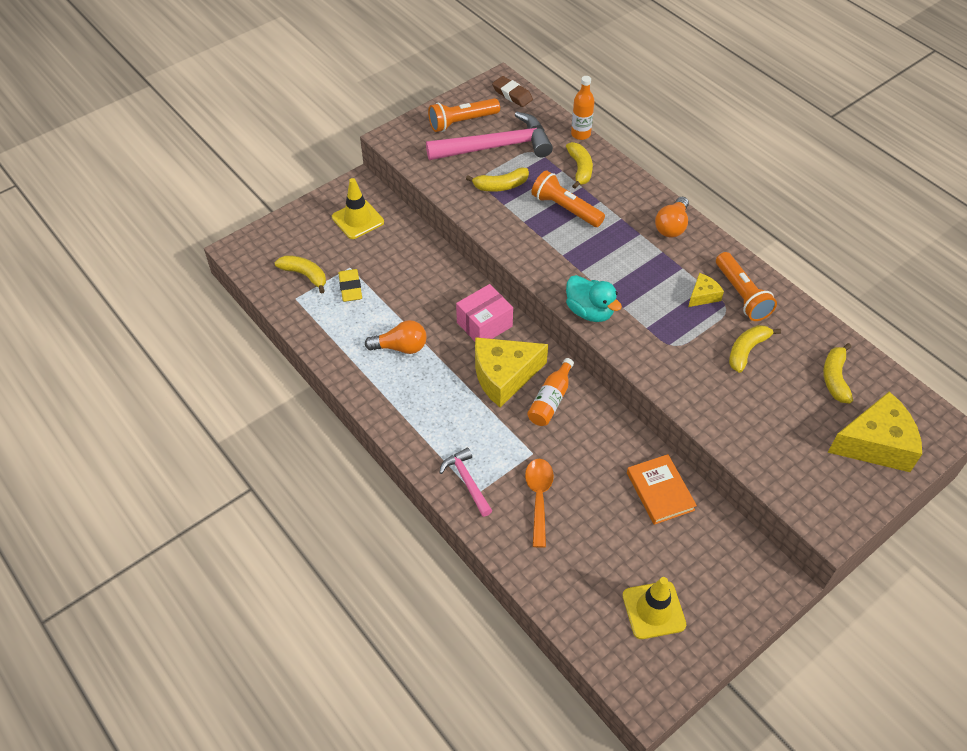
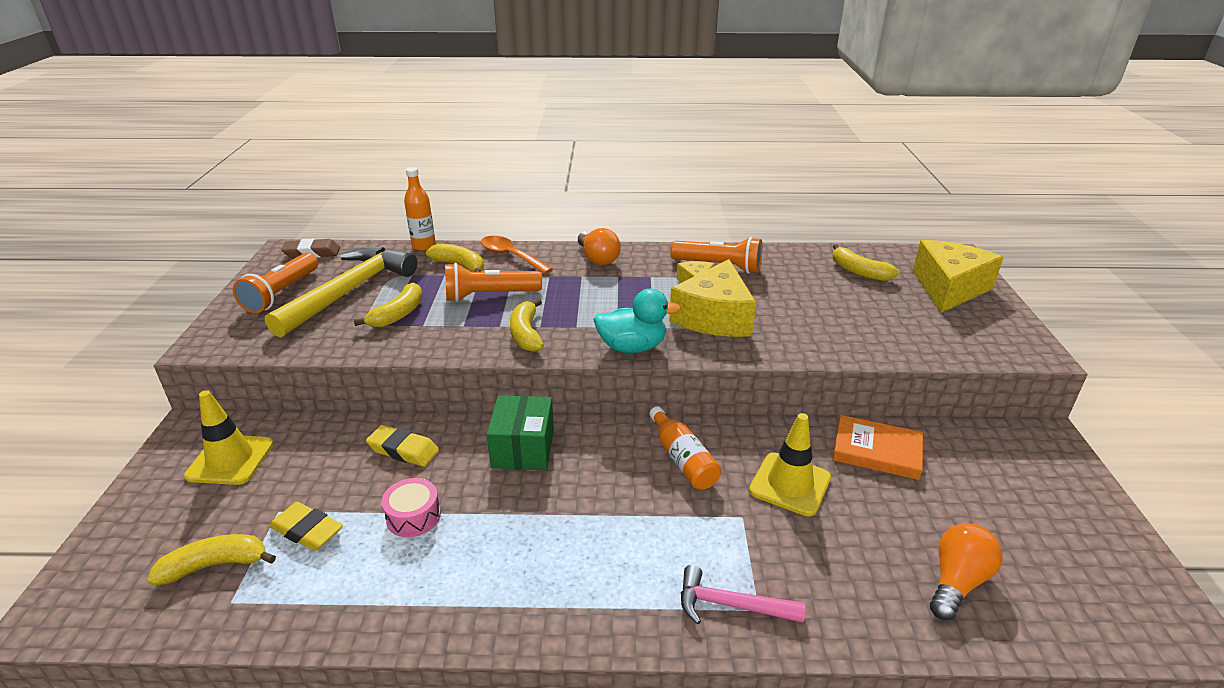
camera: 50 degrees left, 20 degrees down
orange light bulb [365,320,427,354] -> orange light bulb moved to [930,523,1003,620]
pink hammer [426,112,553,160] -> yellow hammer [265,247,417,337]
pink box [456,284,513,341] -> green box [487,395,554,470]
yellow cheese [475,337,548,407] -> yellow cheese moved to [669,259,756,337]
orange spoon [525,459,554,548] -> orange spoon moved to [480,236,553,274]
yellow traffic cone [622,577,686,639] -> yellow traffic cone moved to [749,413,831,516]
yellow banana [729,325,781,373] -> yellow banana moved to [510,299,544,352]
none -> yellow eraser [366,425,439,467]
none -> pink drum [381,478,441,537]

